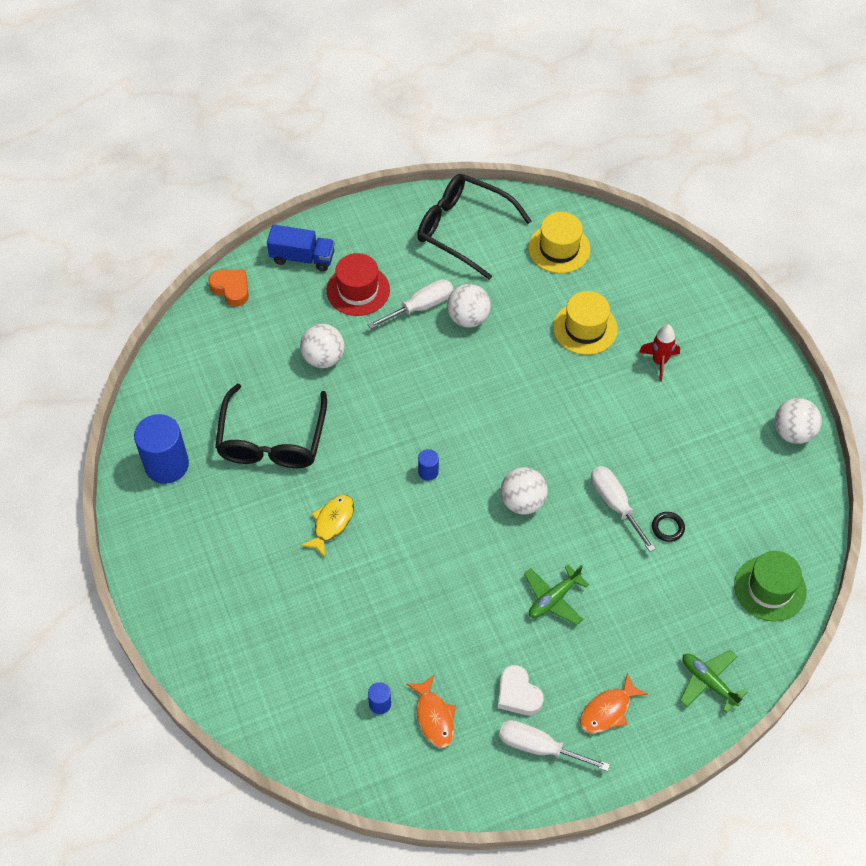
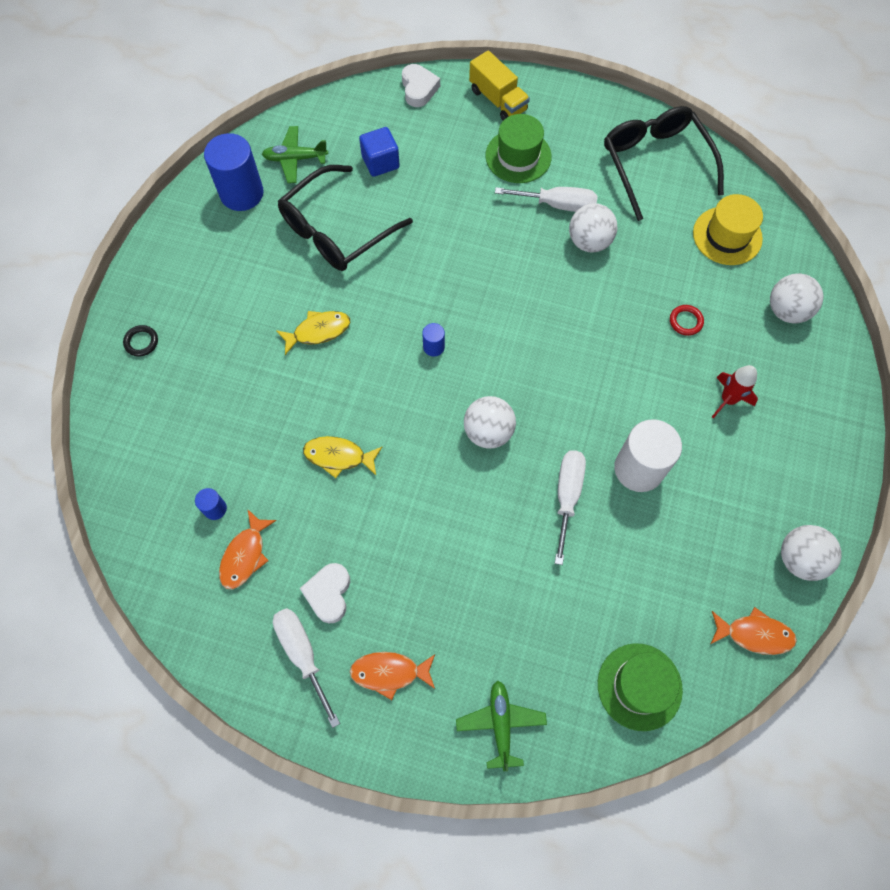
camera: 40 degrees right, 10 degrees up
orange heart [208,270,249,307] -> white heart [402,64,440,107]
blue truck [267,224,335,271] -> yellow truck [469,50,530,121]
white ball [300,324,345,368] -> white ball moved to [770,273,823,323]
red hat [327,253,390,316] -> green hat [485,114,552,183]
green plane [524,565,589,625] -> green plane moved to [262,126,328,183]
yellow hat [553,291,618,355] -> red ring [670,305,704,336]
black ring [652,512,685,542] -> black ring moved to [123,325,158,357]
none -> yellow fish [303,436,382,478]
none -> blue cube [359,127,400,177]
none -> white cylinder [614,419,682,492]
none -> orange fish [711,607,797,655]

